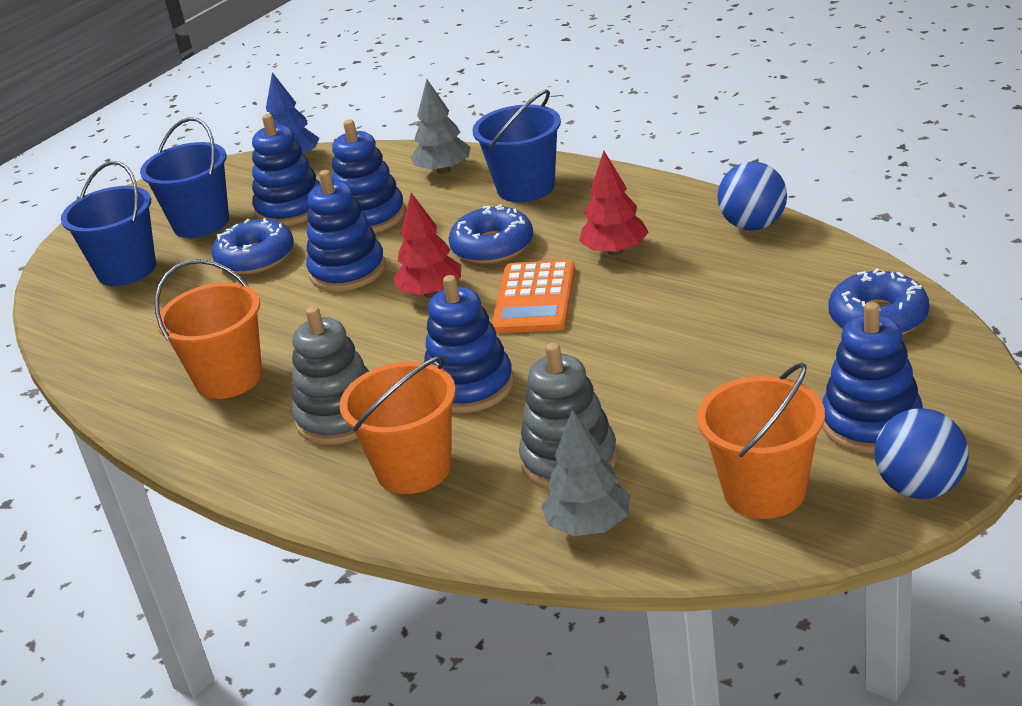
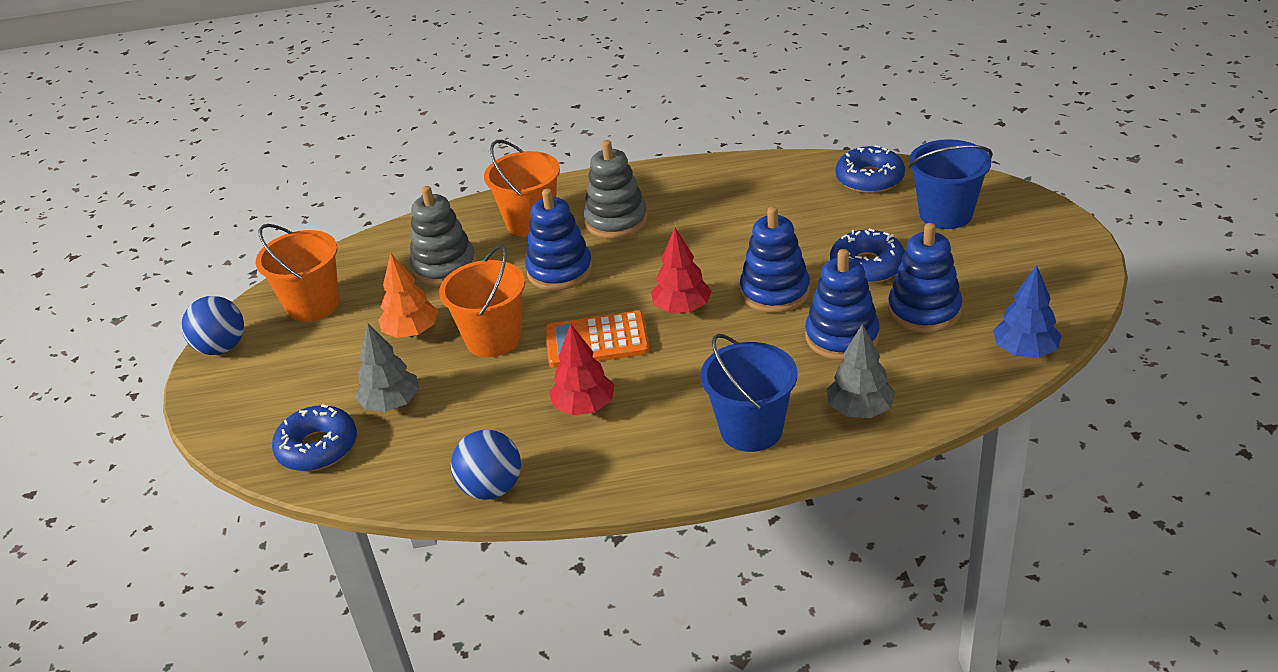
camera: 135 degrees right, 5 degrees up
blue bucket [140,117,229,238] -> none
orange bucket [155,259,262,399] -> orange bucket moved to [439,245,525,357]
blue donut [448,204,533,264] -> blue donut moved to [836,145,905,193]
orange calculator [491,260,575,333] -> orange calculator turned 60 degrees counterclockwise [545,311,650,368]
grey tree [541,410,630,536] -> grey tree moved to [355,323,419,412]
blue stacking toy [822,302,923,454] -> none
none -> orange tree [379,253,438,338]

